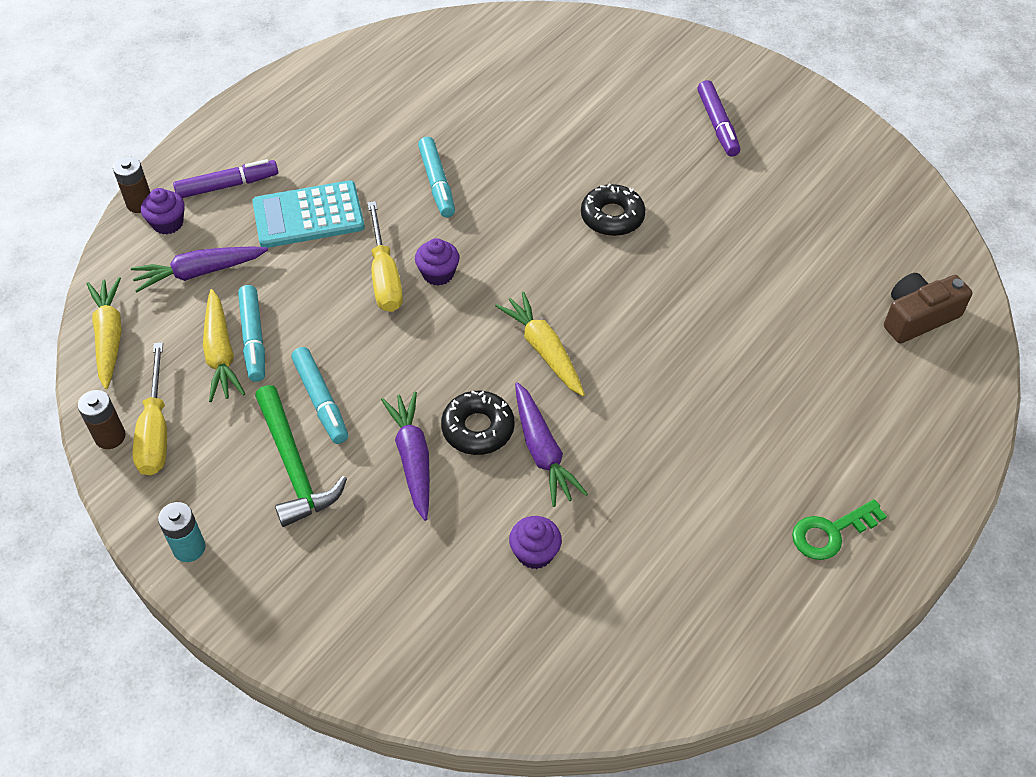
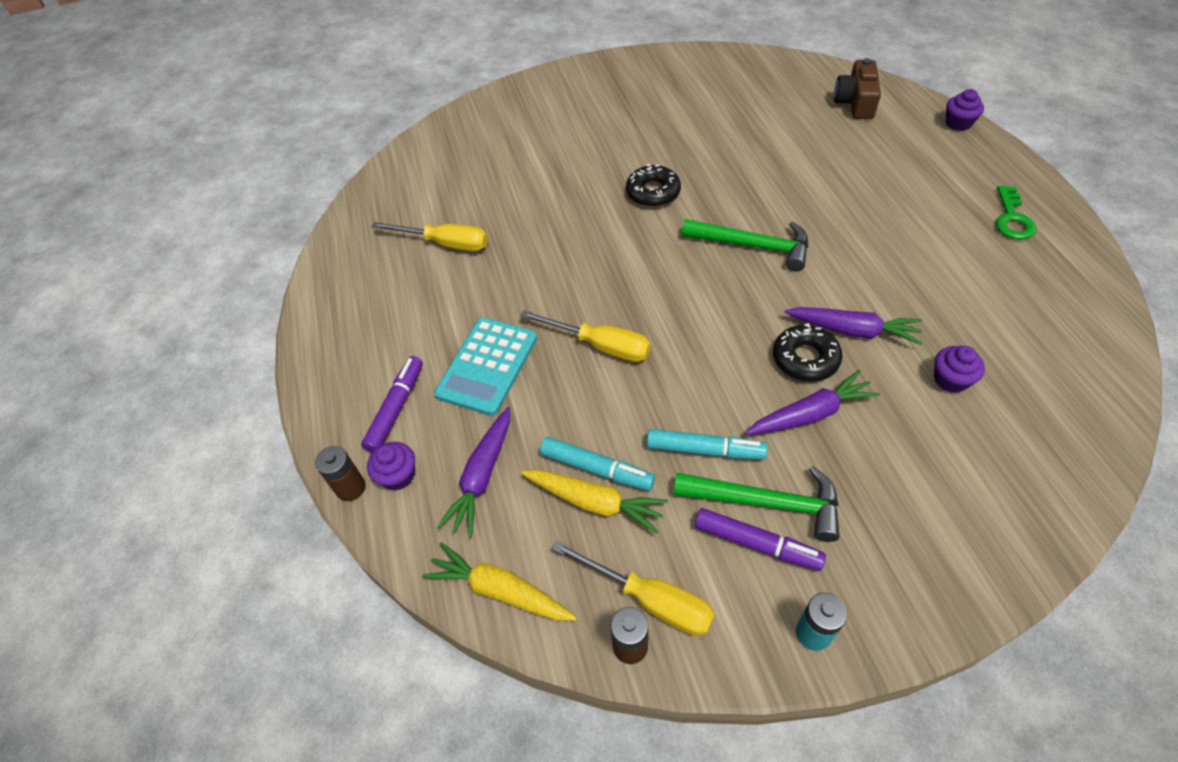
camera: 50 degrees left, 0 degrees up
purple carrot [381,391,430,521] -> purple carrot turned 135 degrees clockwise [745,370,880,435]
purple cupcake [415,238,459,286] -> purple cupcake moved to [946,89,984,131]
turquoise marker [418,137,455,217] -> none
yellow carrot [495,292,585,396] -> none
purple marker [697,80,740,156] -> purple marker moved to [695,508,826,571]
none -> yellow screwdriver [372,222,488,251]
none -> green hammer [682,219,808,272]

